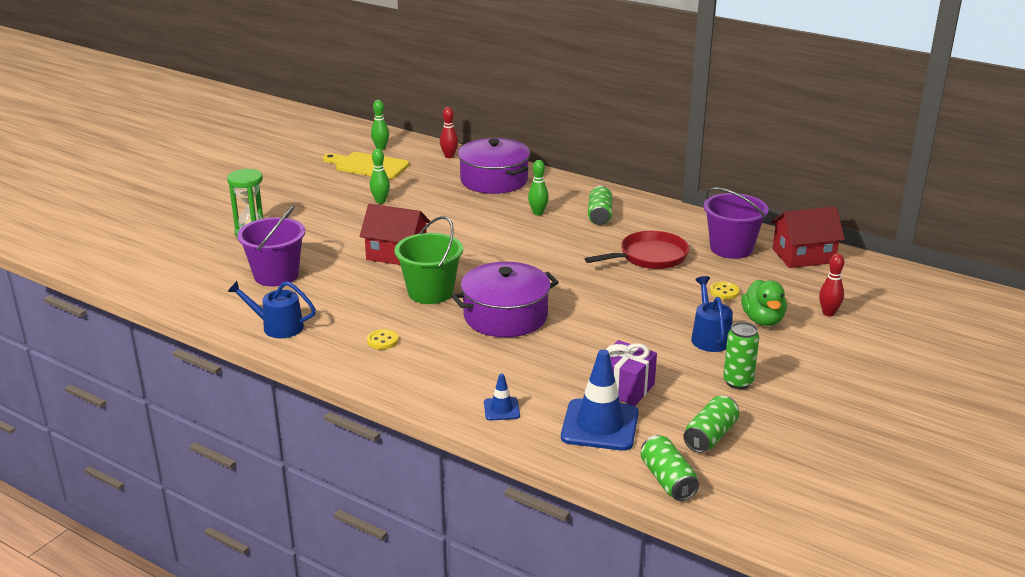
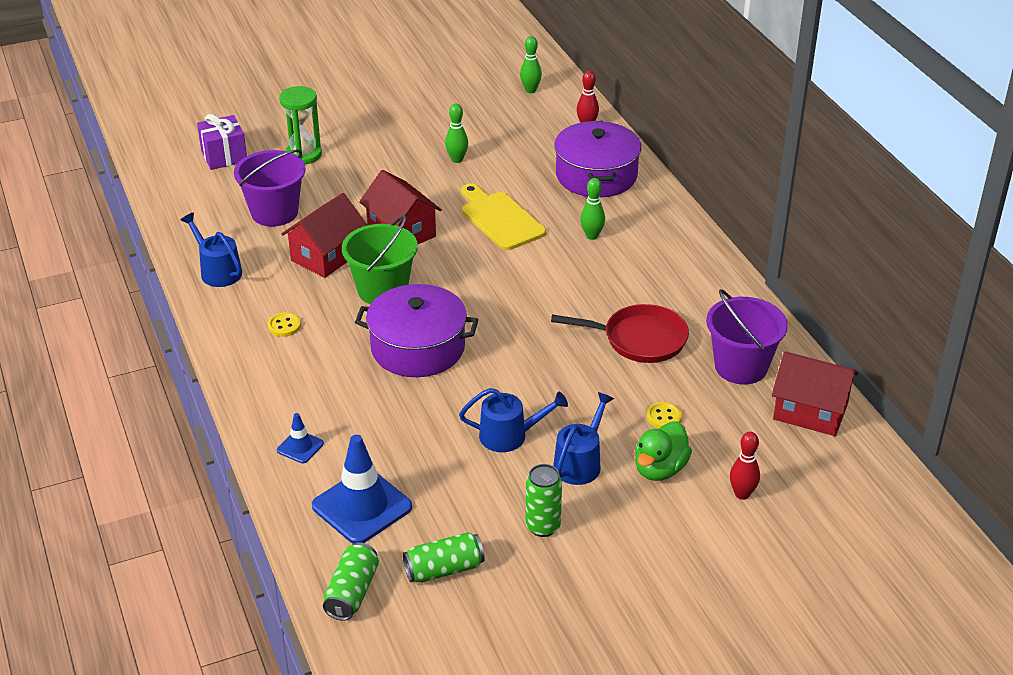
camera: 35 degrees right, 10 degrees up
yellow cutting board [323,152,409,179] -> yellow cutting board moved to [461,184,546,250]
green can [588,186,613,225] -> none
purple gift [606,340,657,406] -> purple gift moved to [197,114,247,170]
none -> red house [281,193,367,278]
none -> blue watering can [459,388,568,452]

